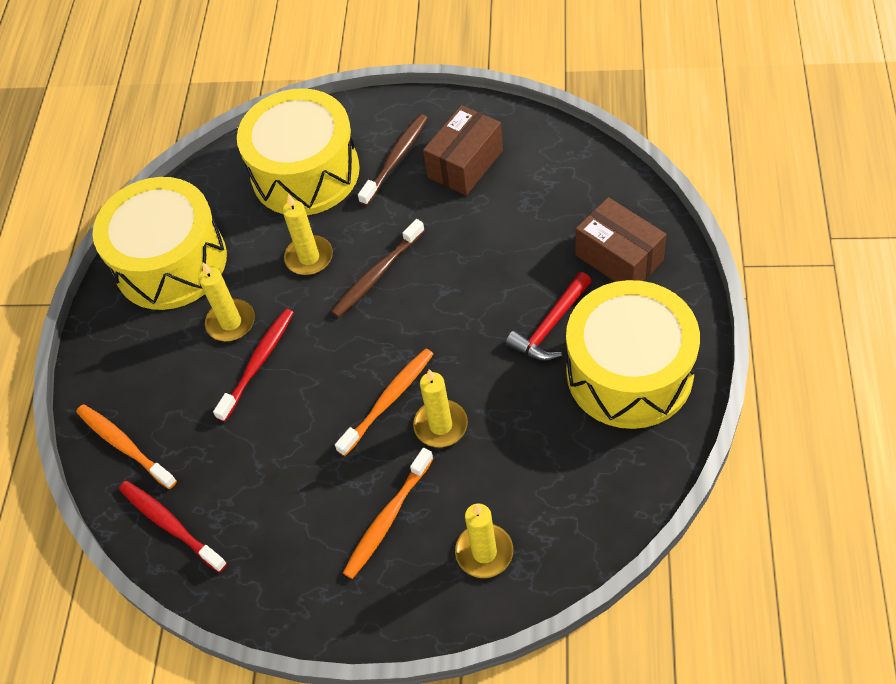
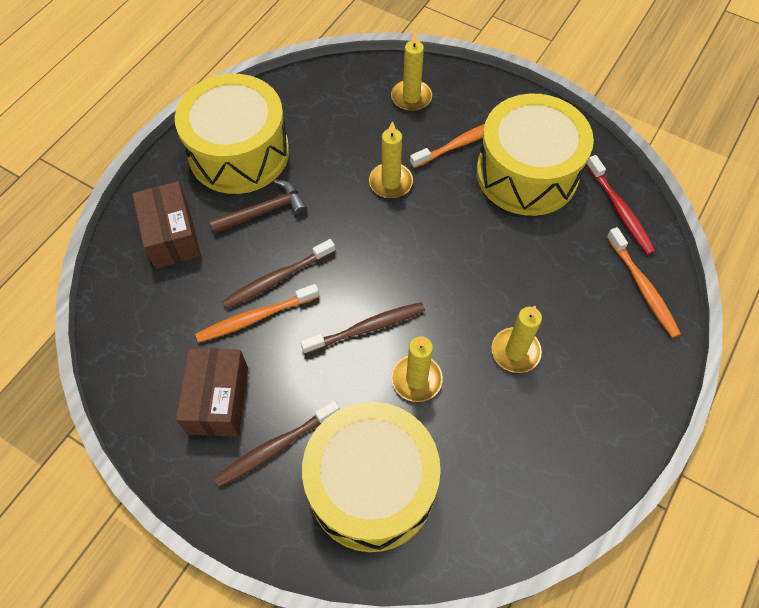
camera: 160 degrees left, 5 degrees up
yellow drum [93,177,227,310] -> yellow drum moved to [476,94,594,216]
red toothbrush [213,309,294,422] -> none
orange toothbrush [335,348,433,456] -> orange toothbrush moved to [195,284,319,343]
brown box [423,105,503,196] -> brown box turned 60 degrees counterclockwise [176,348,248,437]
red hammer [506,272,592,361] -> brown hammer [209,180,307,234]
none -> brown toothbrush [222,239,335,309]

